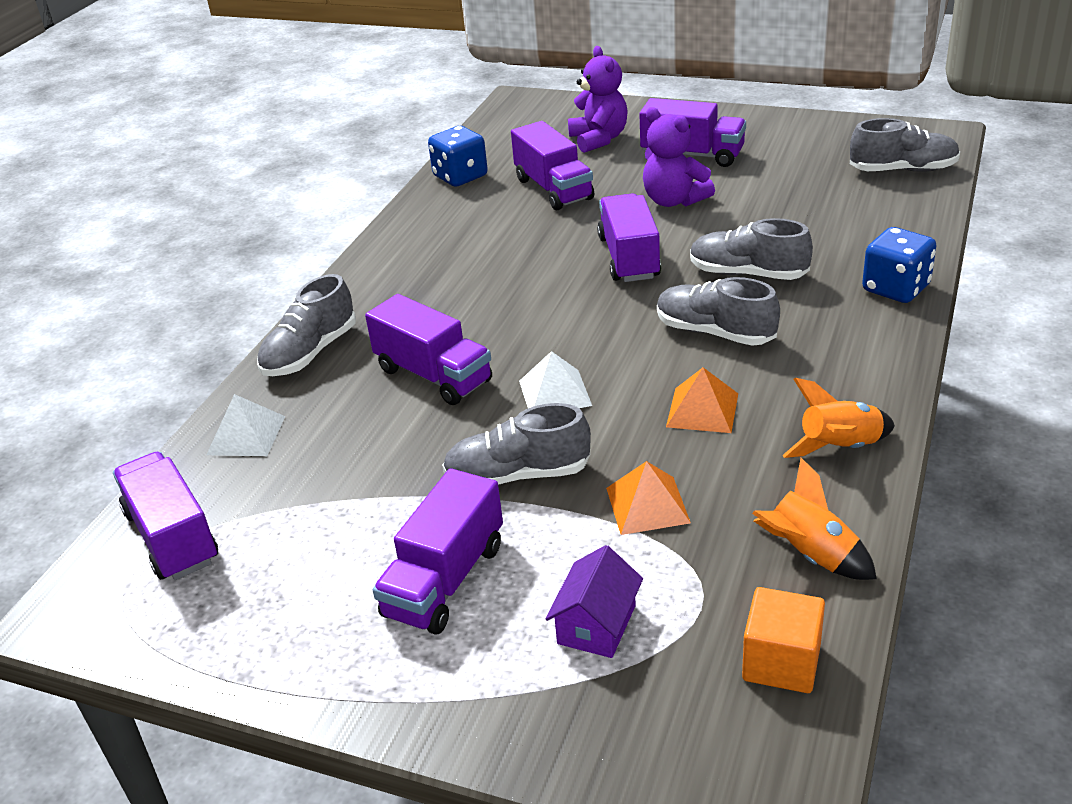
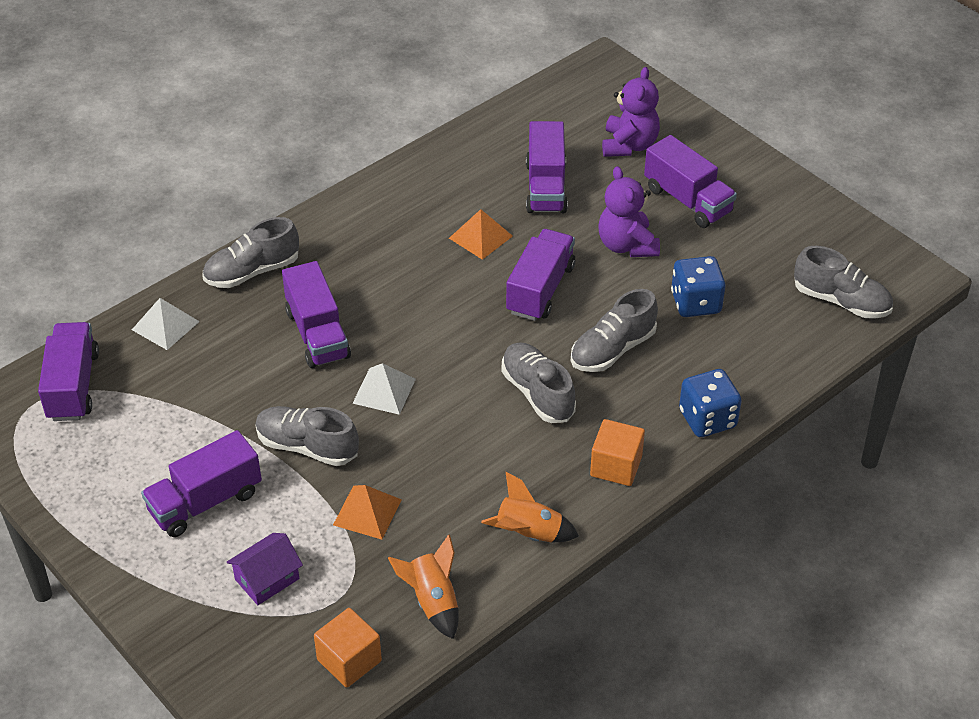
camera: 25 degrees right, 10 degrees up
blue dice [428,126,488,187] -> blue dice moved to [671,256,726,317]
orange pyramid [666,367,738,433] -> orange pyramid moved to [449,209,513,260]
grey shoe [690,218,813,280] -> grey shoe turned 90 degrees counterclockwise [571,289,658,372]
none -> orange cube [590,419,645,486]

